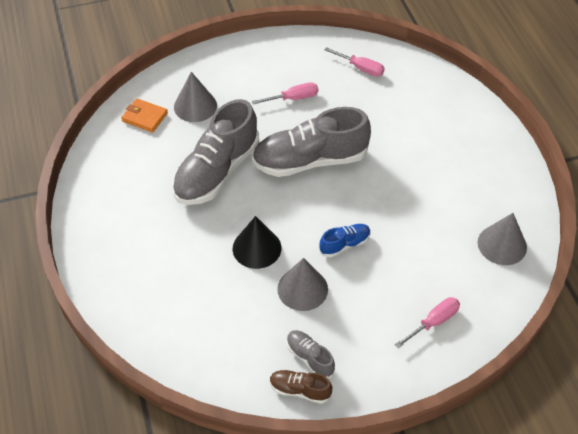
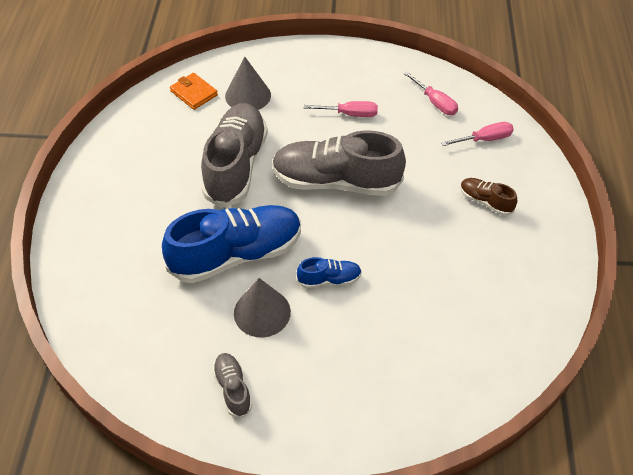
camera: 20 degrees right, 0 degrees up
grey shoe [172,99,259,205] -> grey shoe turned 135 degrees clockwise [201,103,268,208]
black cone [233,216,281,269] -> blue shoe [162,205,301,283]
brown shoe [270,370,332,404] -> brown shoe moved to [460,178,517,216]
pink screwdriver [395,297,460,348] -> pink screwdriver moved to [441,122,514,146]
grey cone [478,213,527,265] -> none

